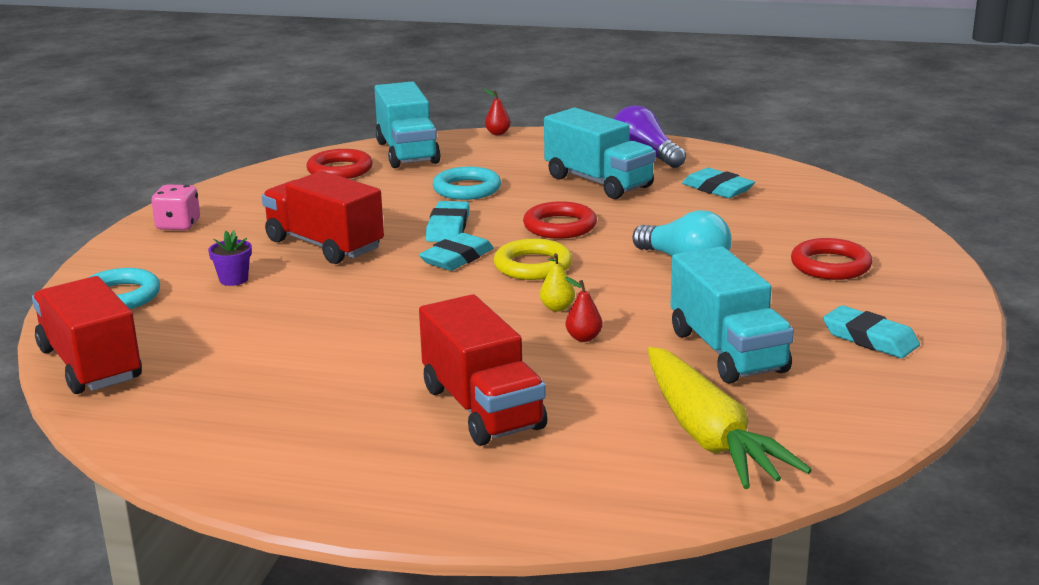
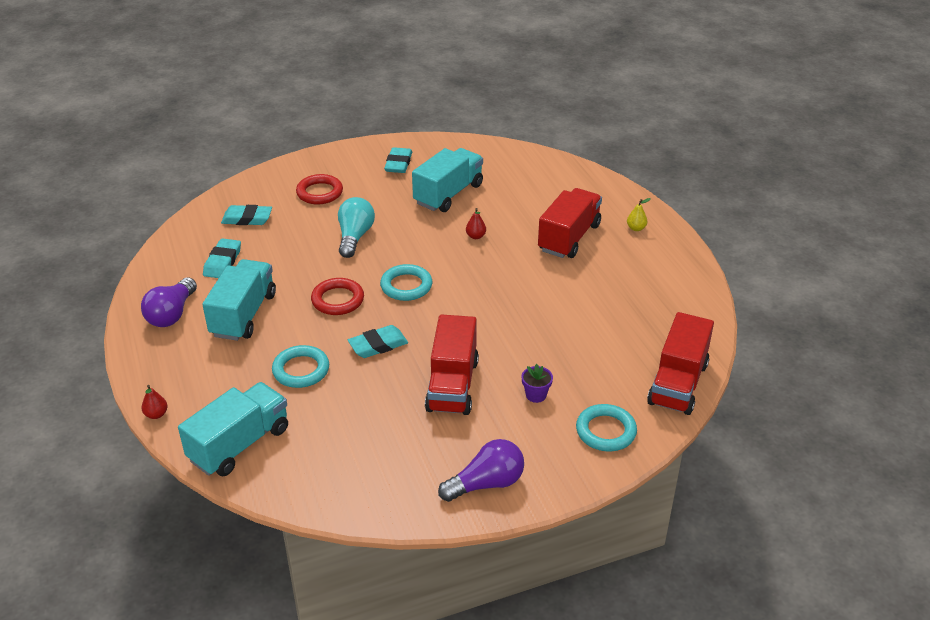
camera: 125 degrees left, 15 degrees up
pink dice [151,184,200,230] -> purple light bulb [438,439,524,502]
red ring [306,149,373,179] -> none
turquoise eraser [419,233,494,271] -> turquoise eraser moved to [221,205,272,225]
yellow ring [494,239,572,280] -> turquoise ring [380,264,433,301]
yellow pear [540,253,575,312] -> yellow pear moved to [627,198,651,231]
yellow carrot [648,347,812,489] -> none

